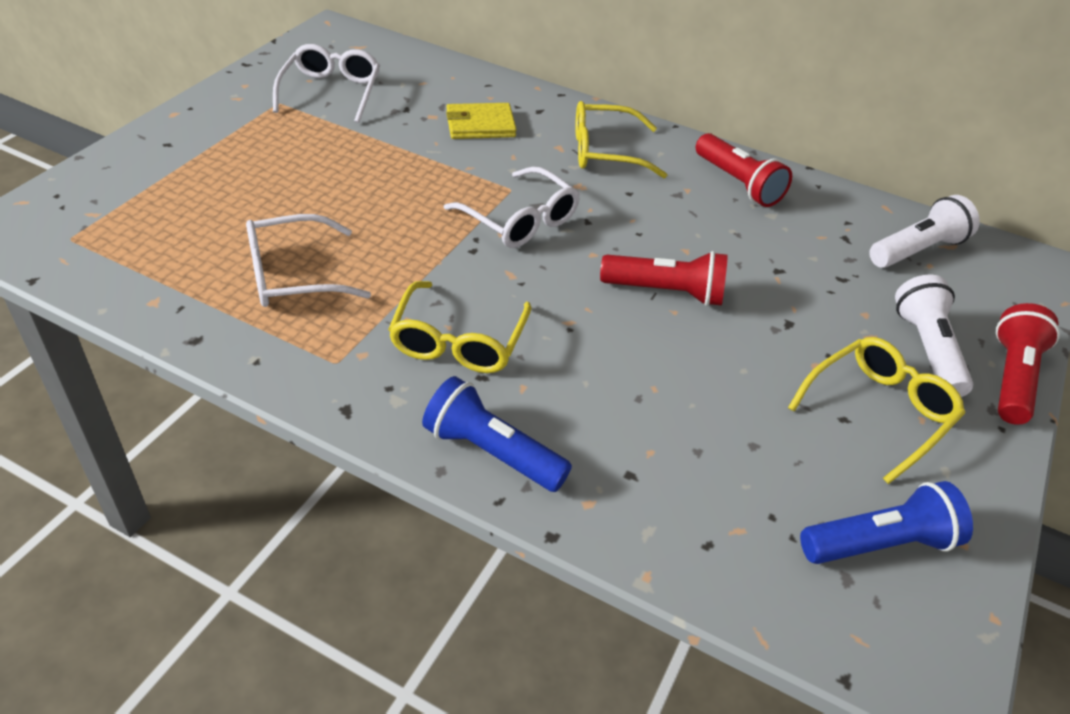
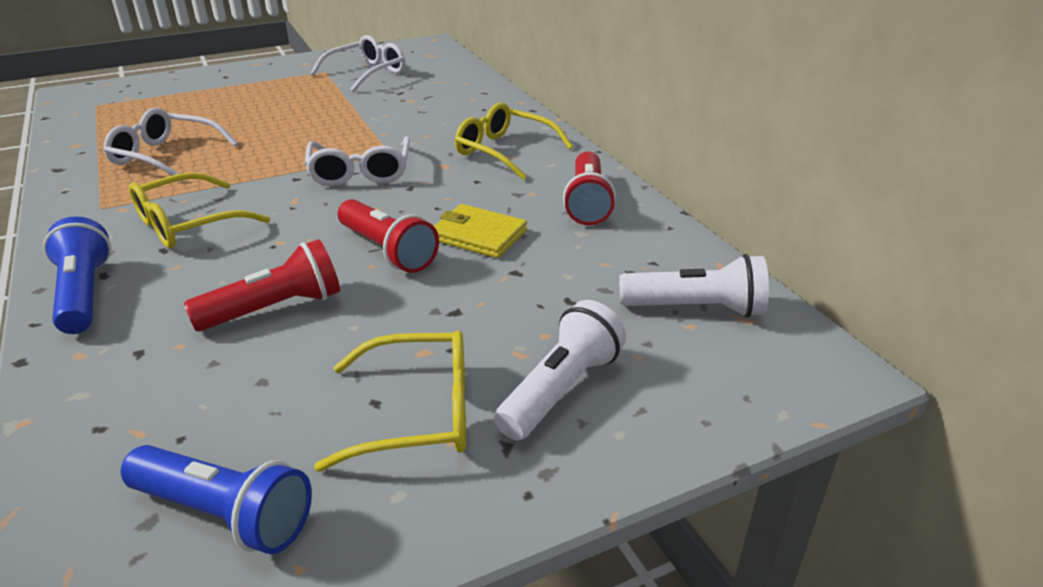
camera: 40 degrees right, 10 degrees down
yellow wallet [446,103,517,139] -> yellow wallet moved to [434,204,527,258]
red flashlight [996,303,1060,425] -> red flashlight moved to [184,239,340,331]

